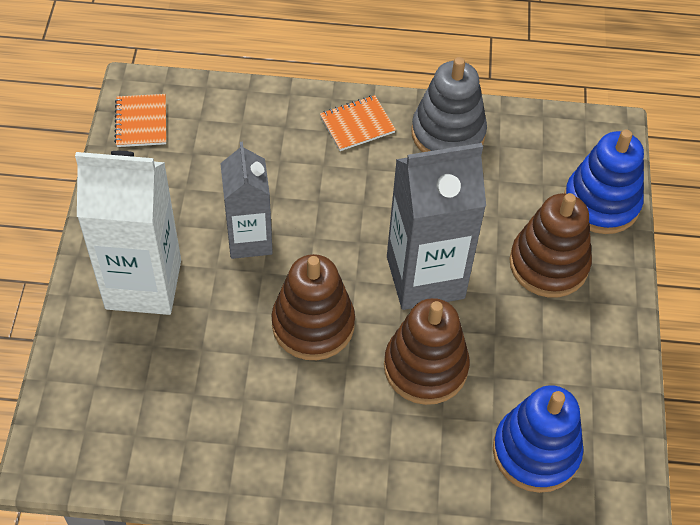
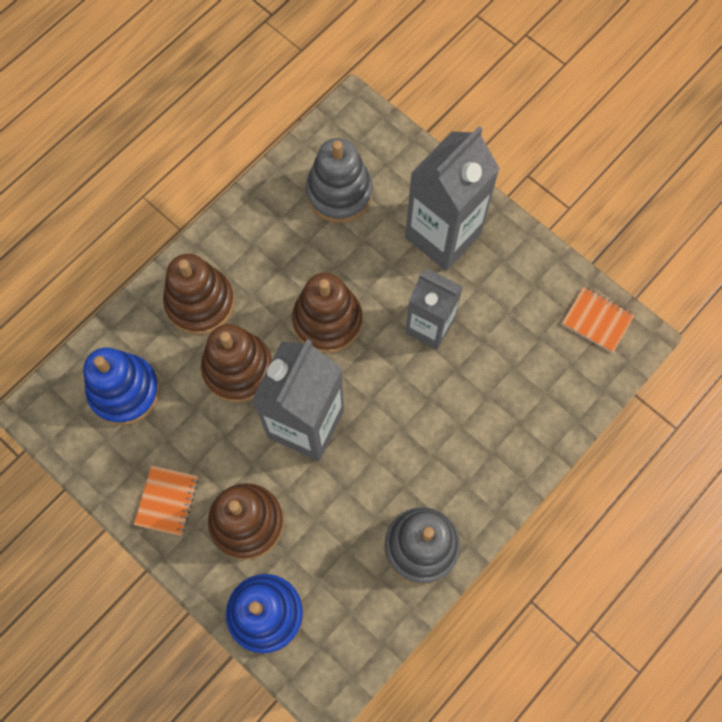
camera: 130 degrees right, 15 degrees up
white carton [75,151,181,315] -> grey carton [405,126,500,271]
orange notebook [320,95,396,151] -> orange notebook moved to [134,466,198,536]
none -> brown stacking toy [163,254,234,335]
none -> grey stacking toy [305,138,373,223]

